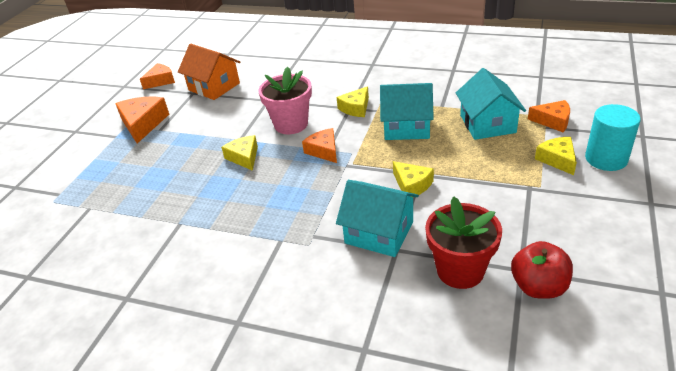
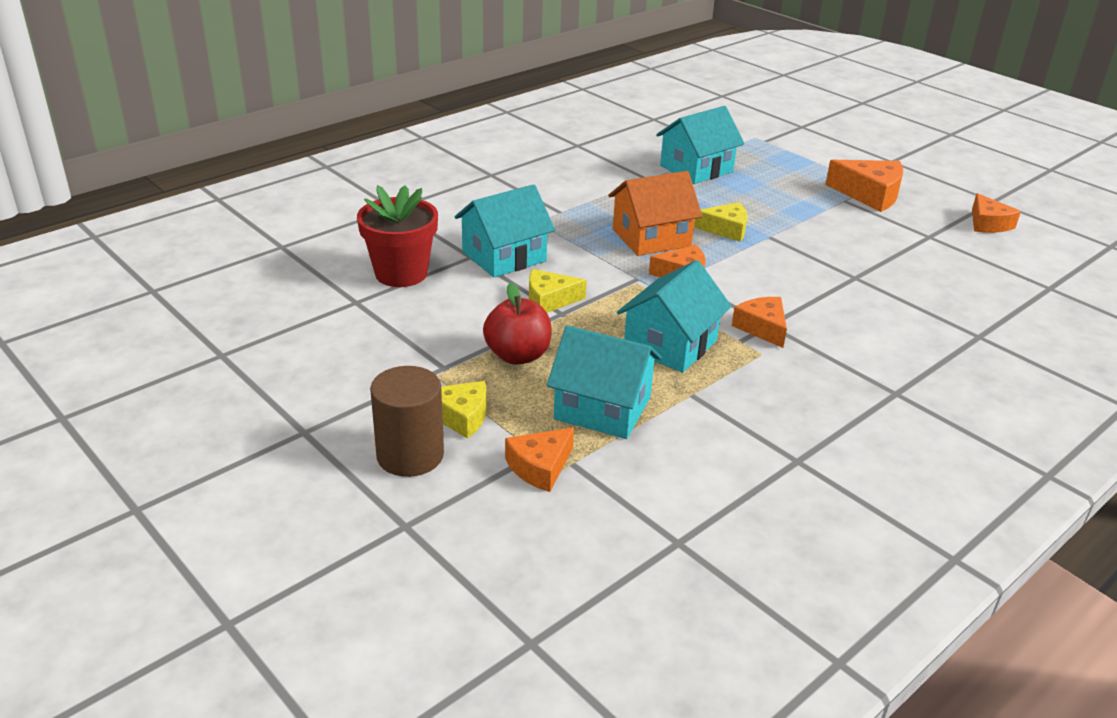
camera: 115 degrees right, 5 degrees down
orange house [178,44,240,100] -> orange house moved to [608,171,702,256]
pink flower pot [259,67,312,134] -> none
yellow cheese [337,86,369,117] -> orange cheese [732,297,787,348]
red apple [511,241,573,299] -> red apple moved to [483,283,552,365]
turquoise cylinder [585,104,641,171] -> brown cylinder [370,366,444,477]
none -> turquoise house [656,106,744,184]

